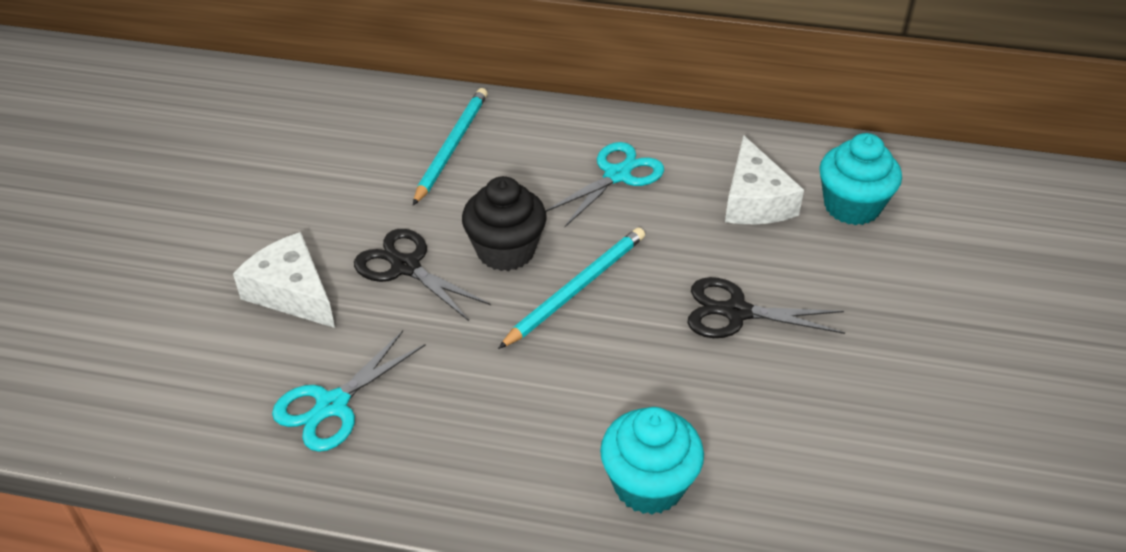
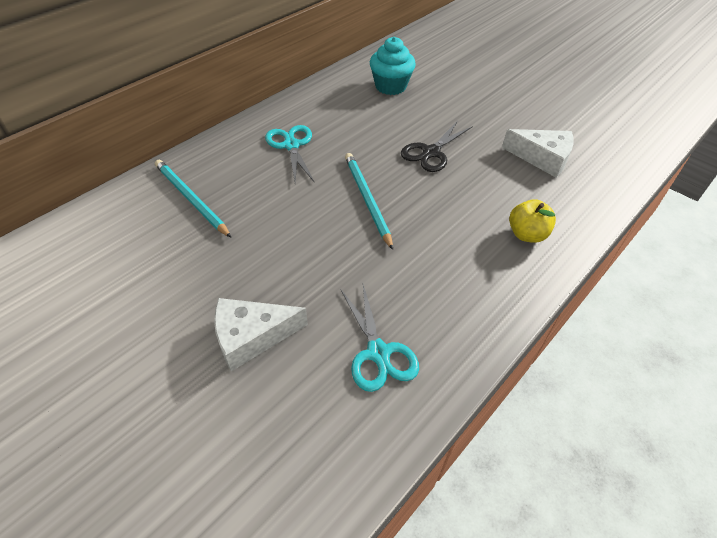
camera: 60 degrees left, 5 degrees up
black scissors [354,229,491,321] -> none
black cupcake [462,176,547,271] -> none
turquoise cupcake [600,407,704,515] -> yellow apple [509,199,556,243]
white cheese [725,135,804,224] -> white cheese moved to [502,129,574,178]

